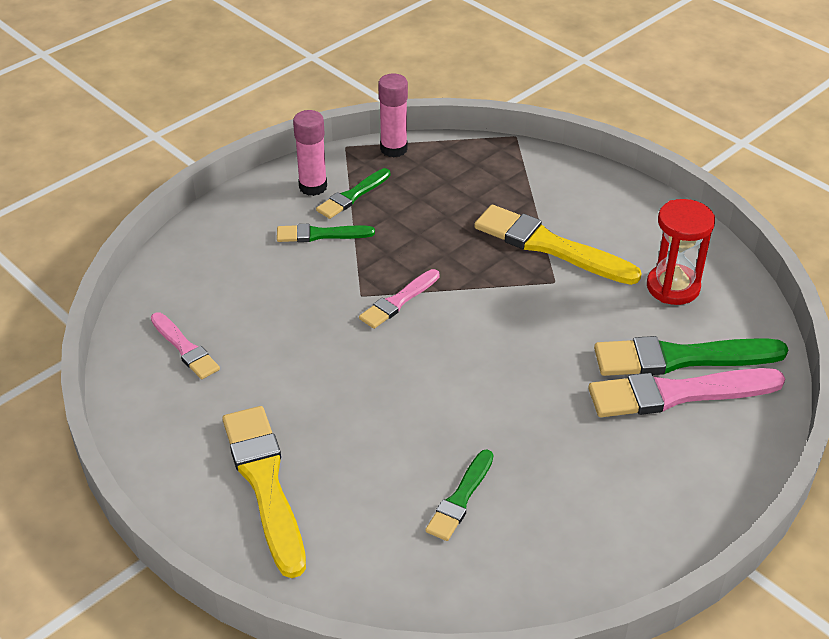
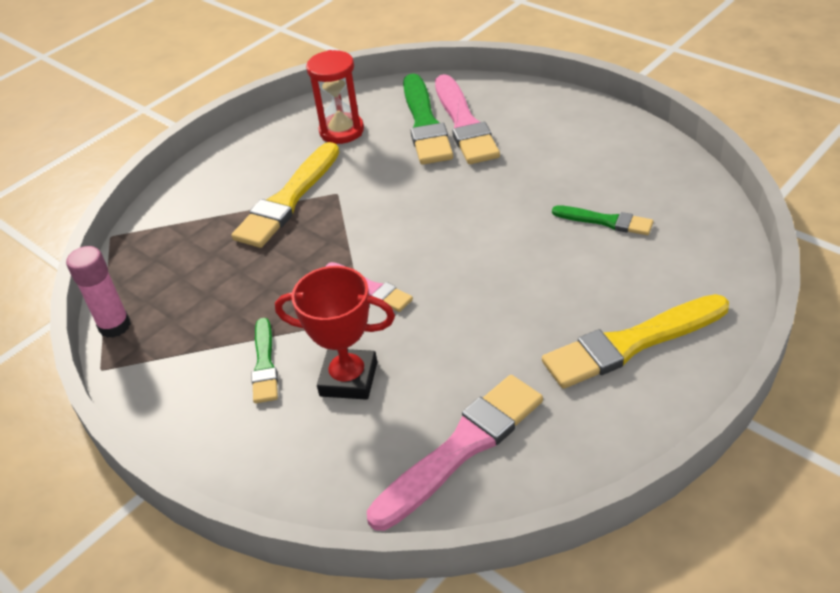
camera: 90 degrees left, 0 degrees up
pink brush [151,312,220,379] -> pink brush [367,375,543,531], size x1.78
pink glue stick [293,110,327,196] -> none
green brush [316,168,391,219] -> none
none -> red trophy [275,266,395,400]

